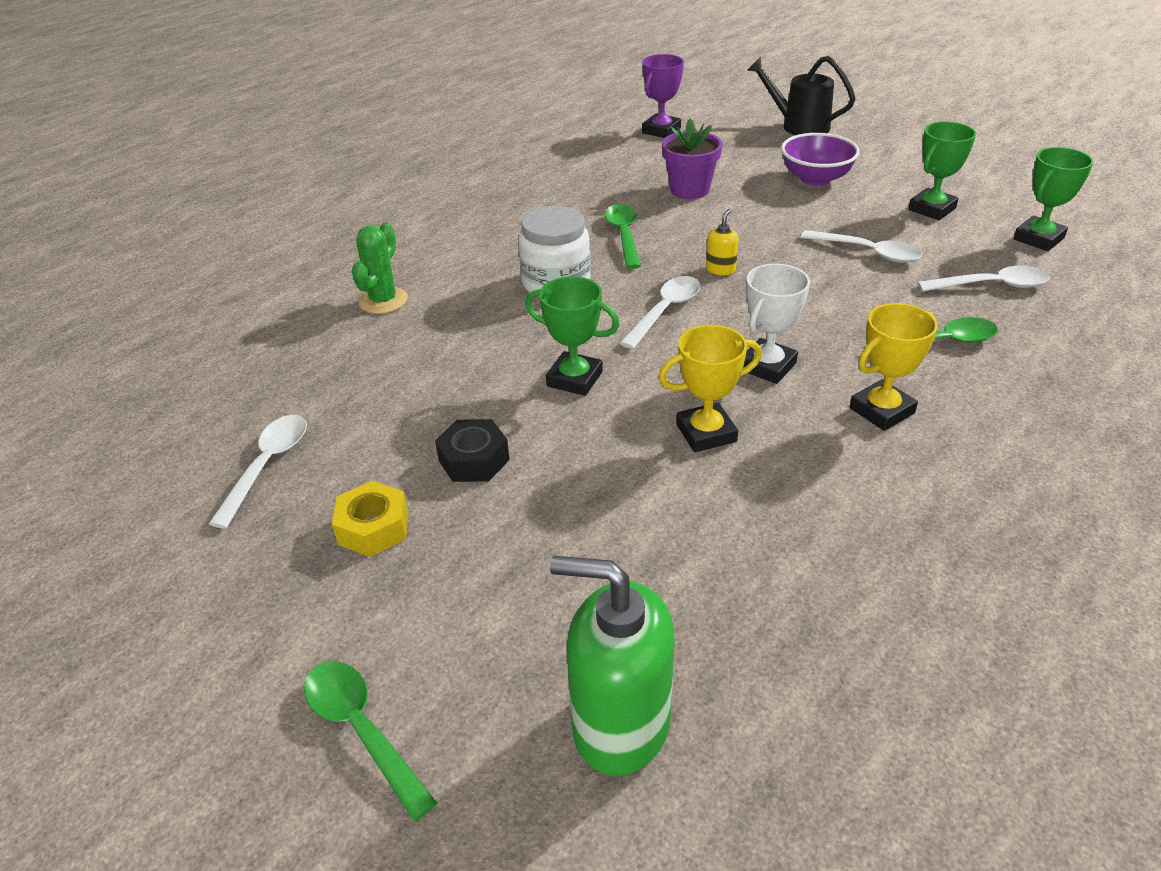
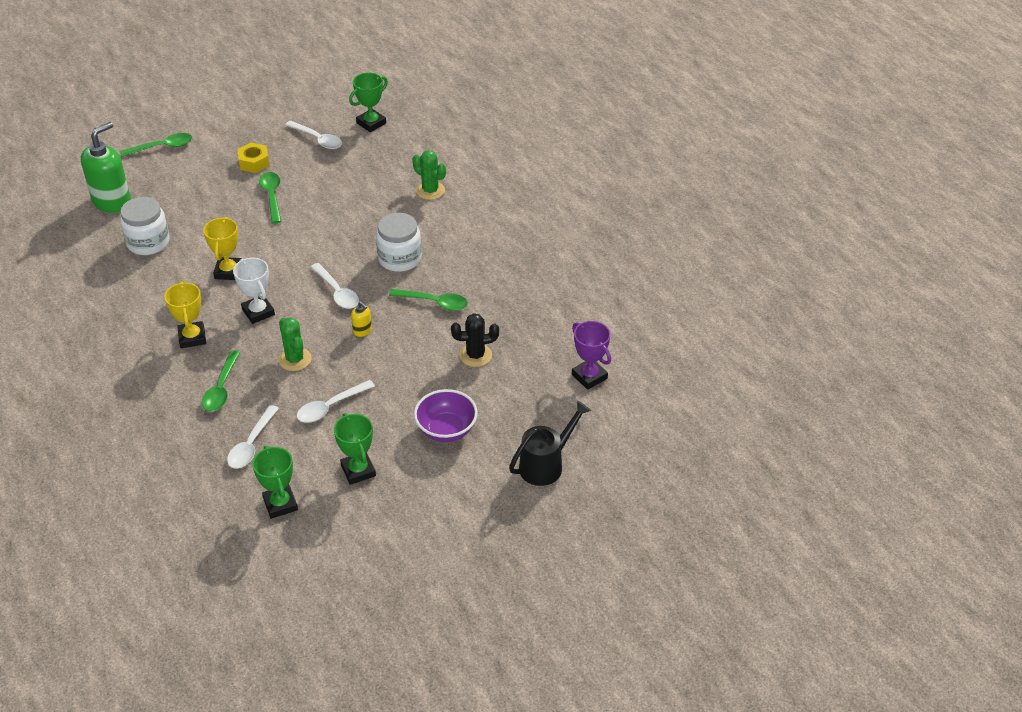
camera: 110 degrees right, 5 degrees up
black nut [435,419,510,482] -> green spoon [259,172,281,223]
green trophy [525,276,620,396] -> green trophy moved to [349,73,388,132]
purple flower pot [662,118,723,199] -> black cactus [451,313,499,367]
none -> white jar [120,197,170,255]
none -> green cactus [279,318,312,371]

